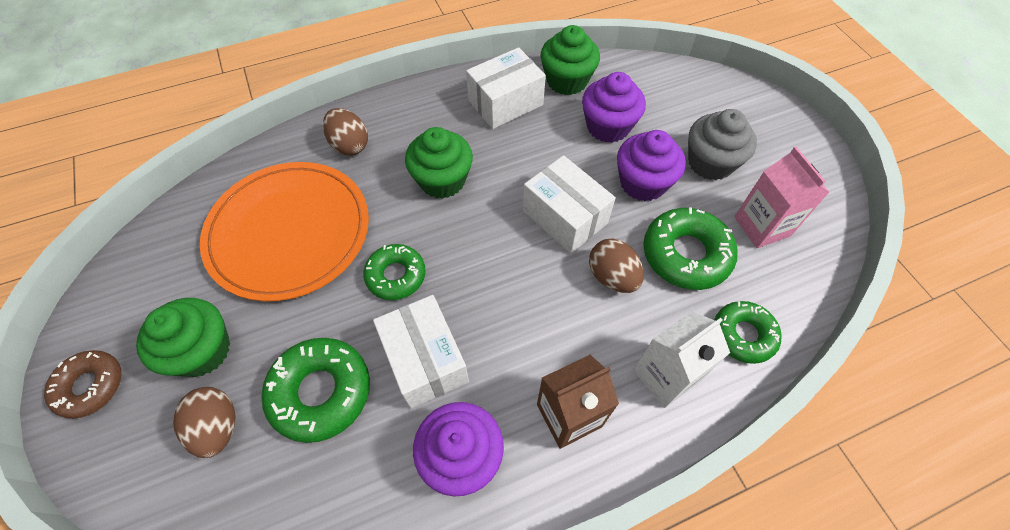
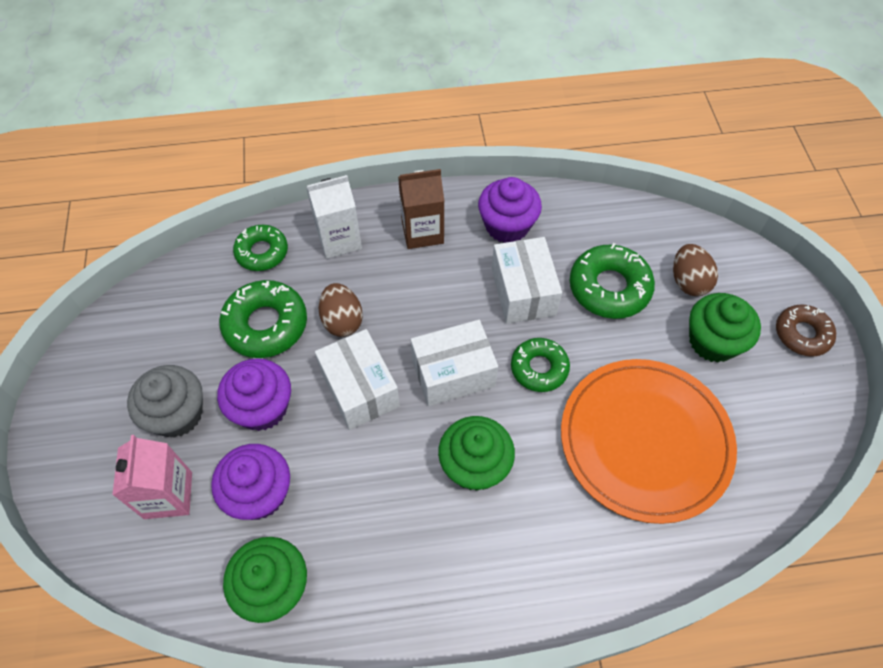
camera: 165 degrees left, 0 degrees up
brown egg [323,108,368,156] -> none
white box [466,47,546,129] -> white box moved to [411,320,498,406]
pink carton [734,147,829,248] -> pink carton moved to [112,435,192,519]

